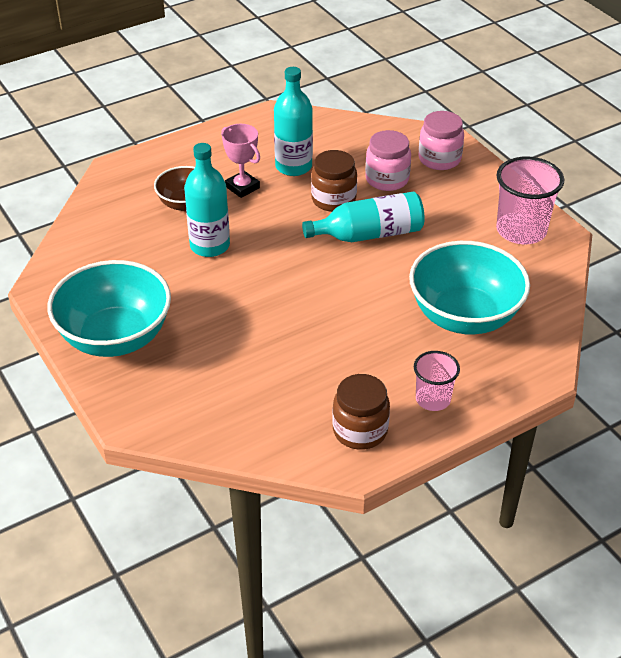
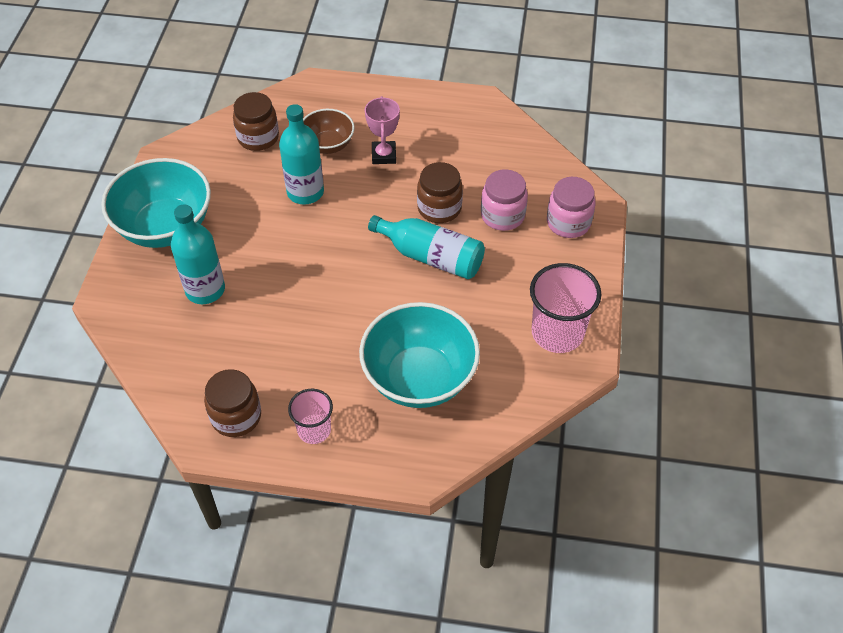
camera: 40 degrees right, 10 degrees up
turquoise bottle [274,67,313,176] -> turquoise bottle moved to [171,205,225,304]
none -> brown jar [233,92,279,151]

